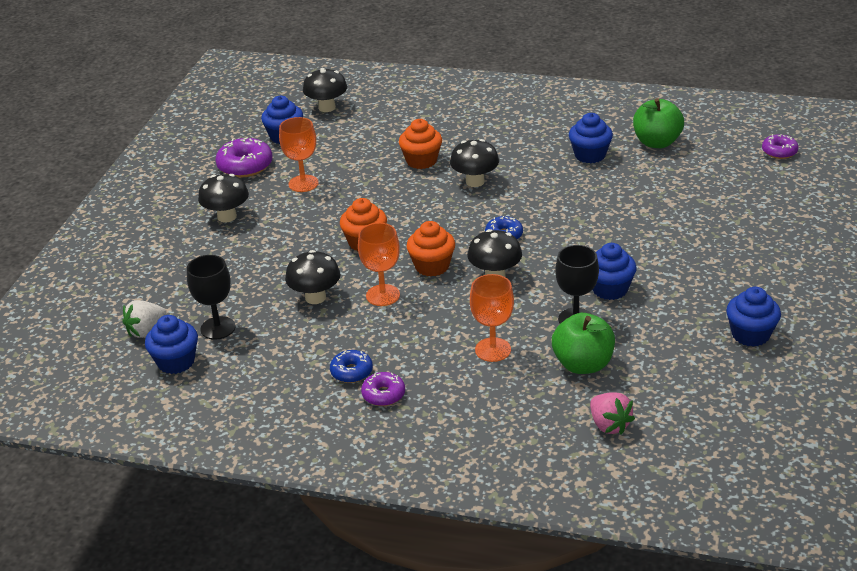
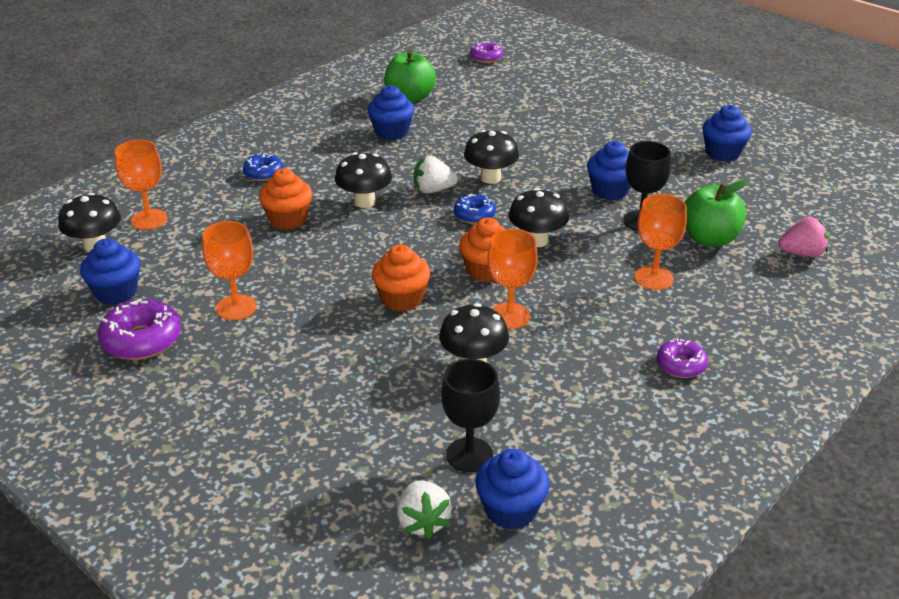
camera: 65 degrees left, 0 degrees up
black mushroom [198,174,249,223] -> black mushroom moved to [464,130,519,184]
blue donut [330,350,373,383] -> blue donut moved to [243,153,283,181]
none -> orange goblet [115,140,168,230]
none -> white strawberry [414,156,458,194]

